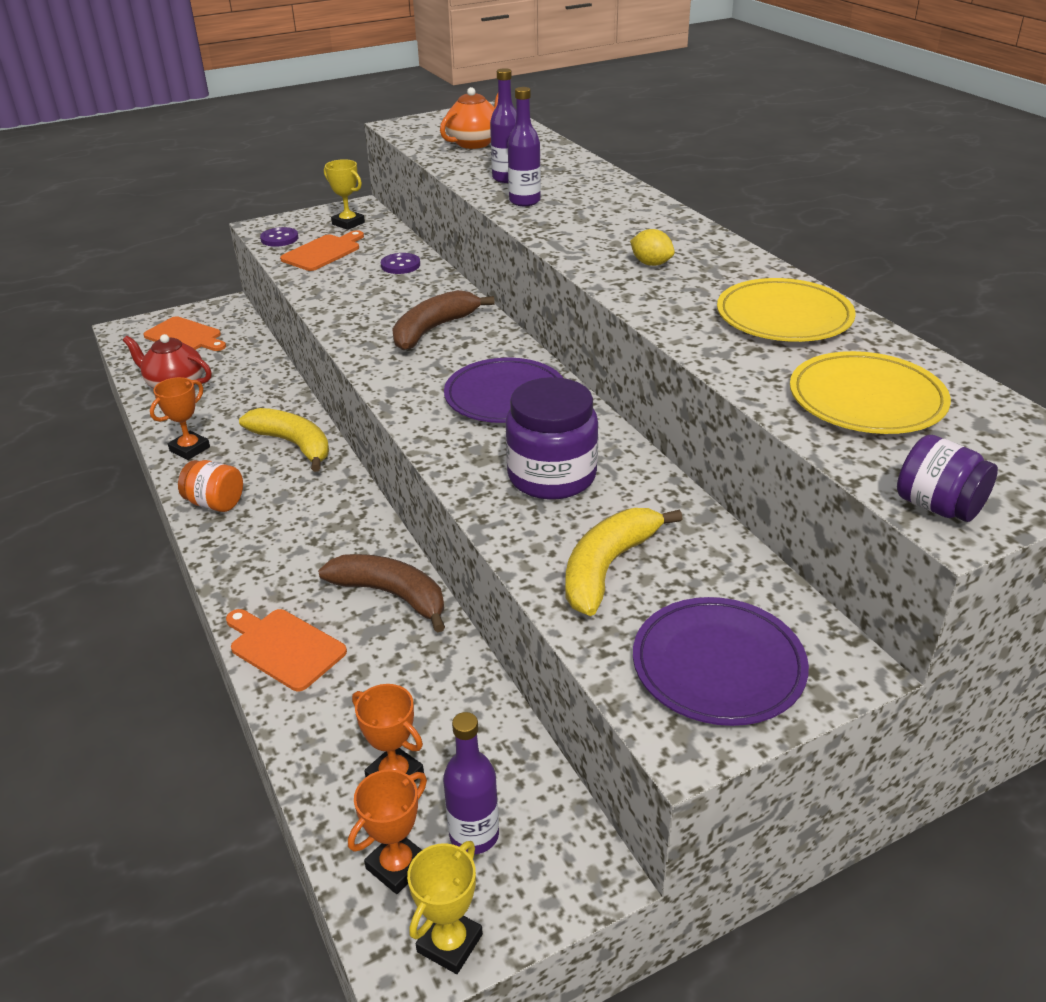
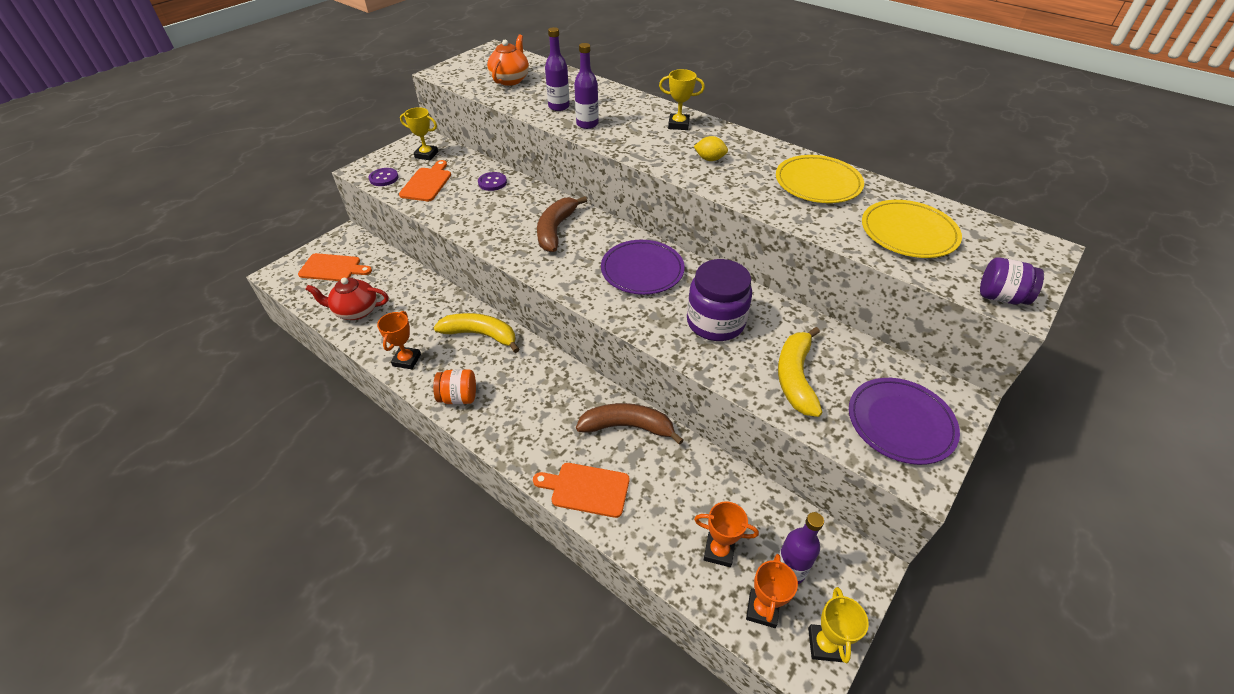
camera: 25 degrees left, 10 degrees up
none -> yellow trophy [659,69,705,130]

